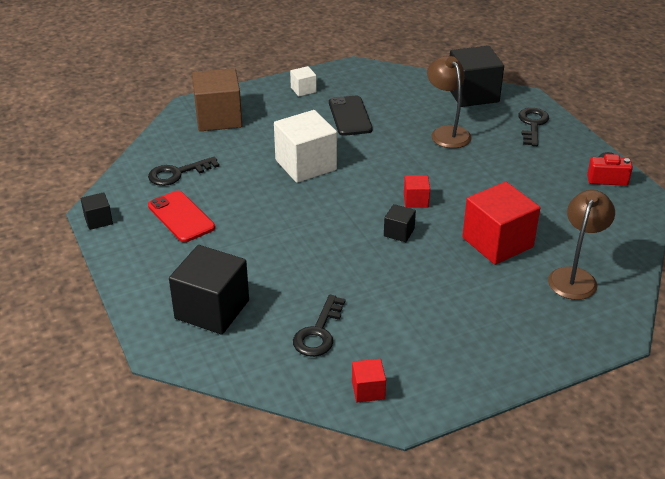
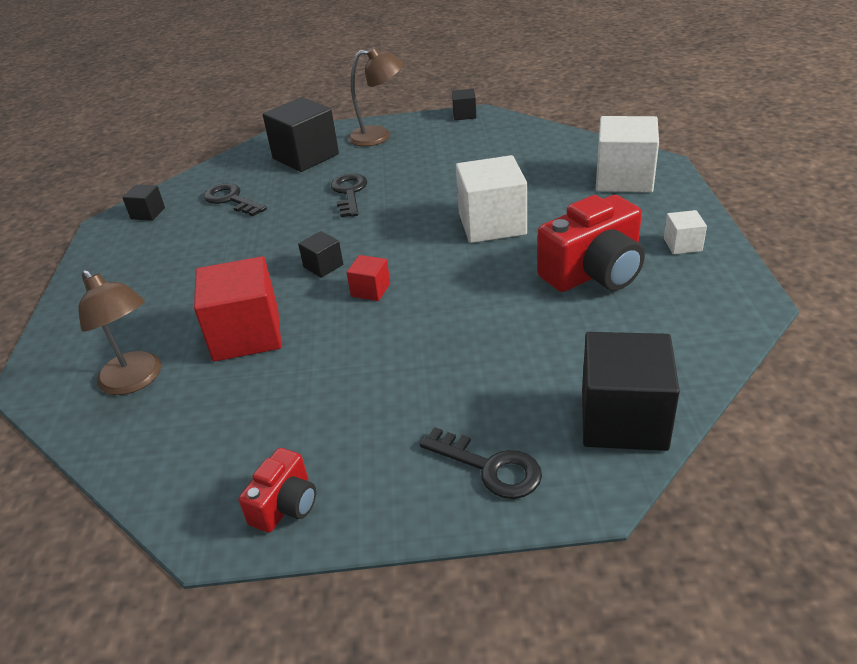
camera: 115 degrees right, 0 degrees up
black key [148,156,219,186] -> black key moved to [331,173,367,217]
red phone [148,191,215,242] -> none
brown cube [192,68,242,131] -> white cube [596,116,659,193]
black phone [329,96,373,136] -> red camera [537,195,645,292]
red cube [352,359,386,402] -> black cube [122,185,165,221]
brown lamp [427,56,472,148] -> brown lamp moved to [348,47,403,146]

